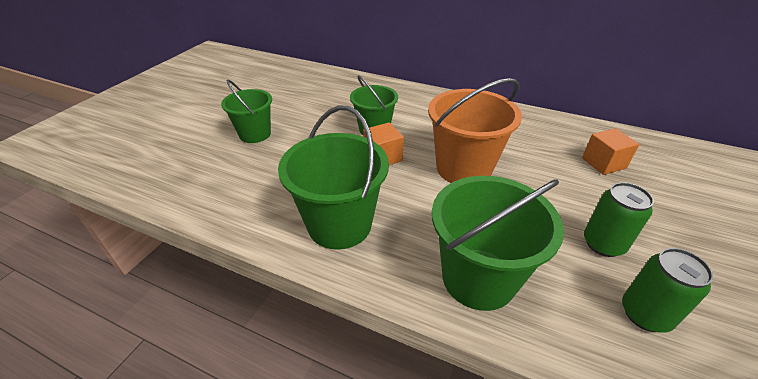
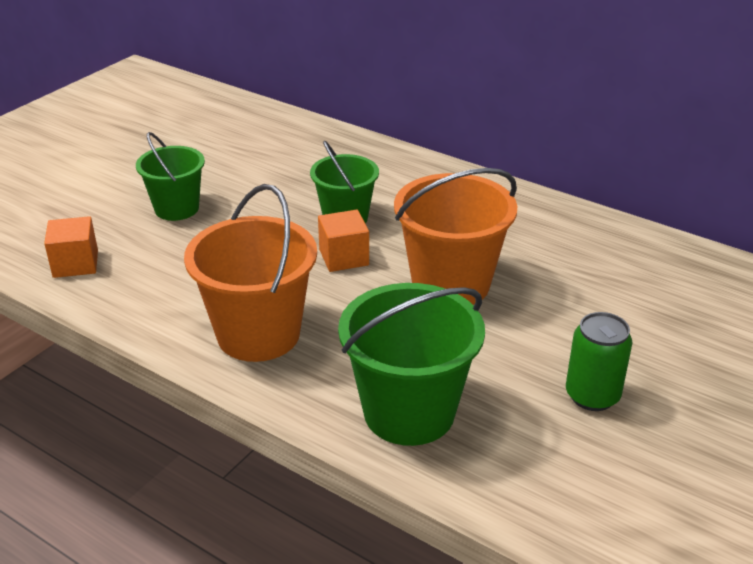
camera: 10 degrees right, 5 degrees down
green bucket [278,106,389,250] -> orange bucket [184,184,317,362]
orange cube [582,128,639,175] -> orange cube moved to [44,216,98,278]
green can [622,248,714,333] -> none

